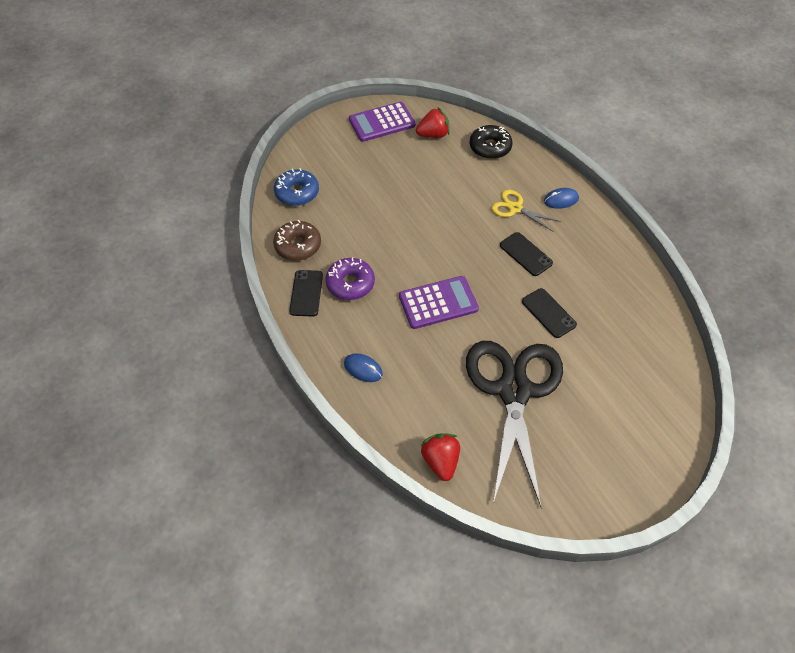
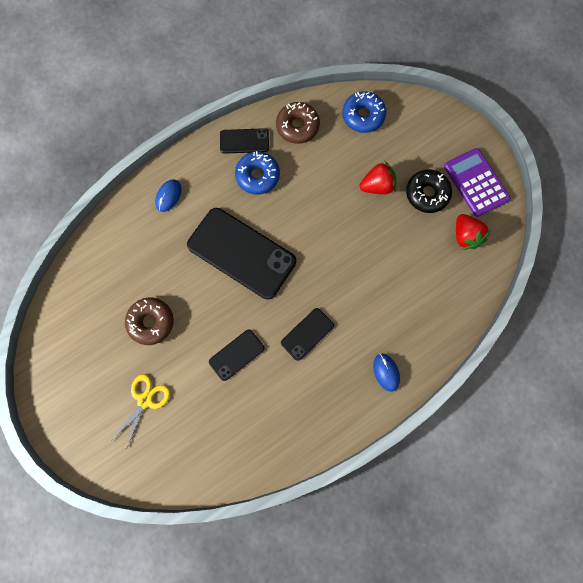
camera: 85 degrees right, 20 degrees up
purple donut [325,257,375,300] -> blue donut [235,151,280,195]
purple calculator [399,276,479,329] -> black phone [187,208,296,299]
red strawberry [421,434,460,481] -> red strawberry moved to [360,161,396,194]
black scissors [466,341,563,508] -> brown donut [125,297,174,345]
black donut [470,125,513,159] -> black donut moved to [406,169,452,213]
yellow scissors [492,190,561,232] -> yellow scissors moved to [112,374,170,450]

